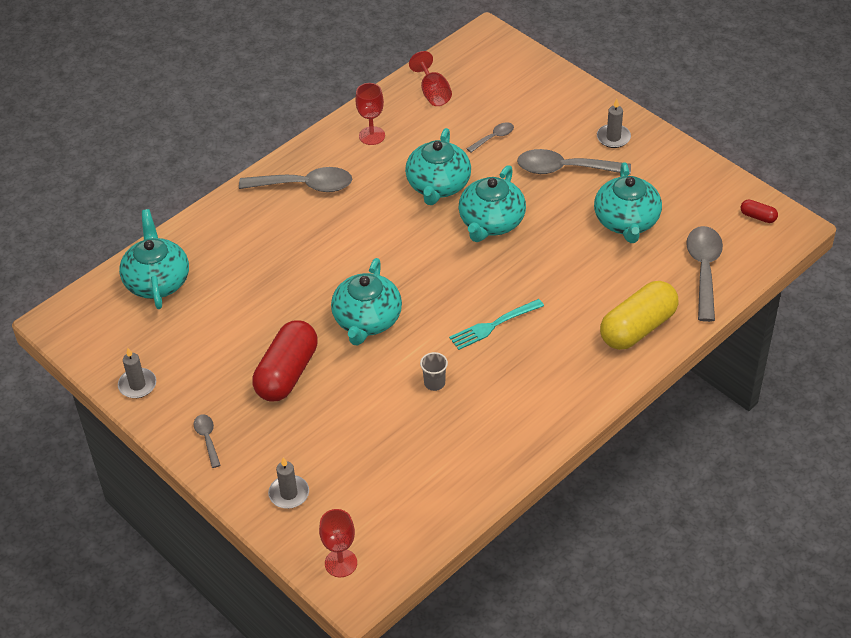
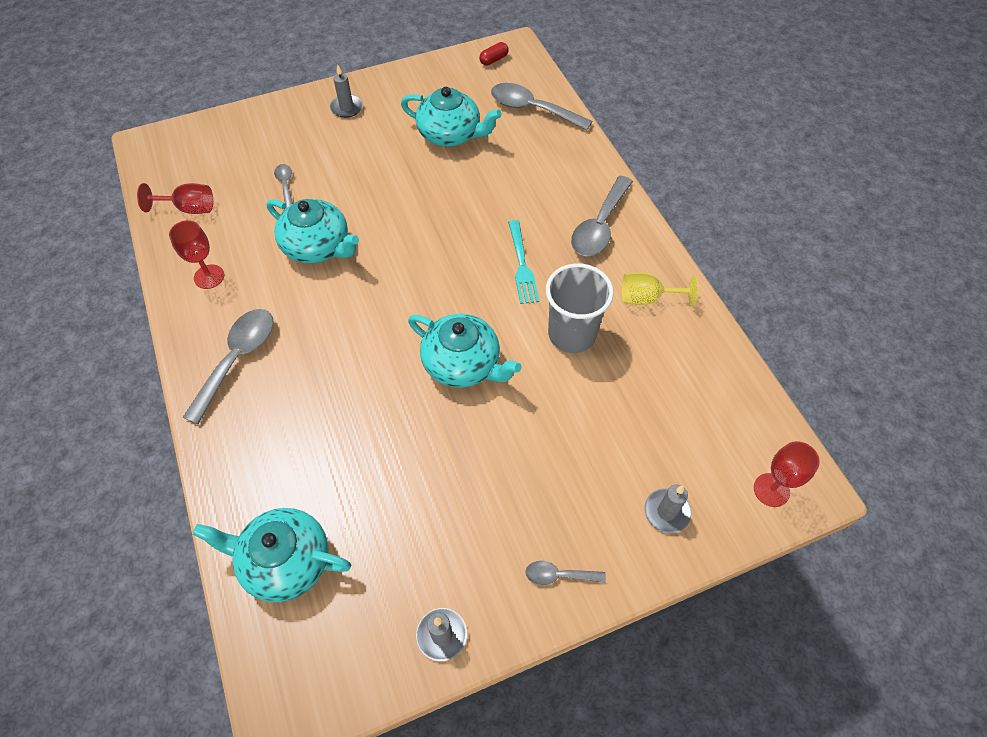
camera: 70 degrees left, 10 degrees up
red capsule [252,320,318,402] -> none
grey cup [420,352,448,391] -> grey cup [546,263,614,353], size x2.18
turquoise teapot [459,165,526,242] -> none
grey spoon [517,149,631,175] -> grey spoon moved to [571,176,633,256]
yellow capsule [600,281,679,350] -> none
none -> yellow goblet [622,272,698,306]

